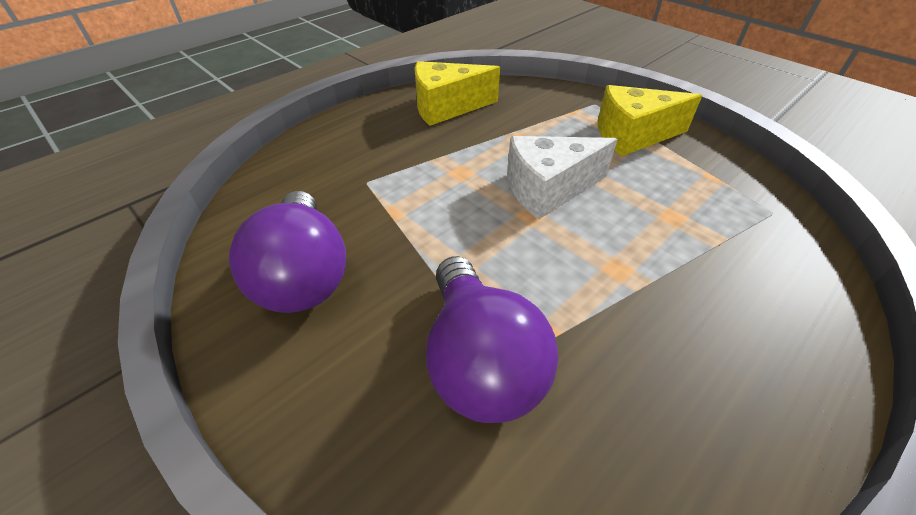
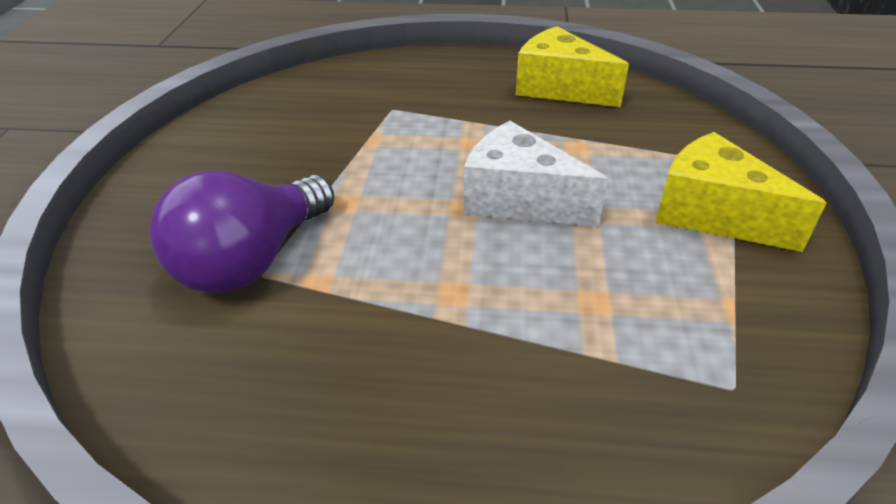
camera: 50 degrees right, 5 degrees down
purple light bulb [229,191,346,313] -> none

